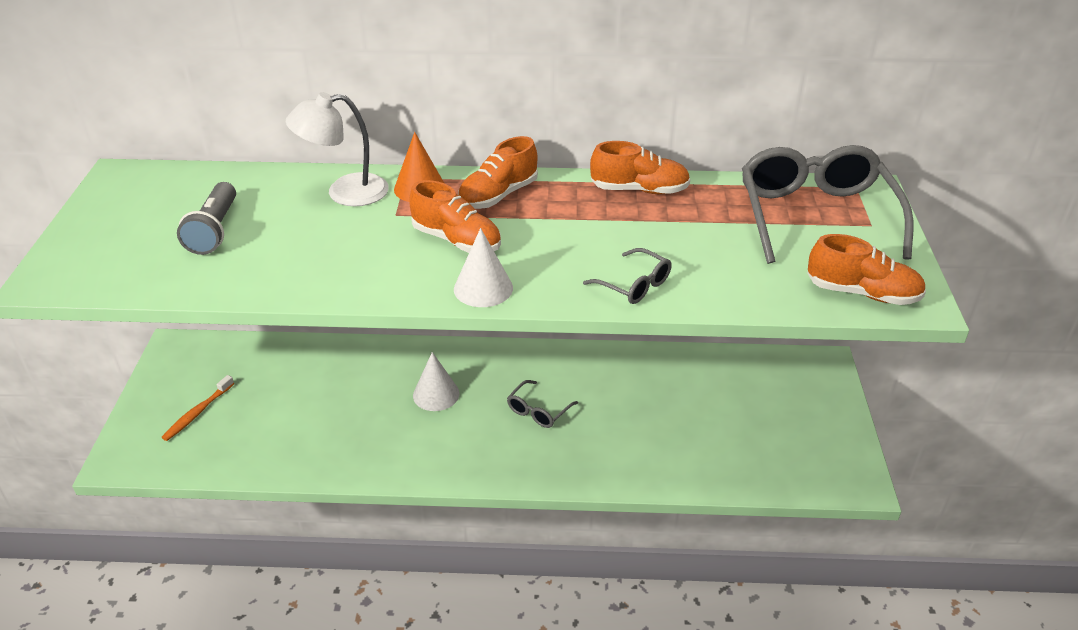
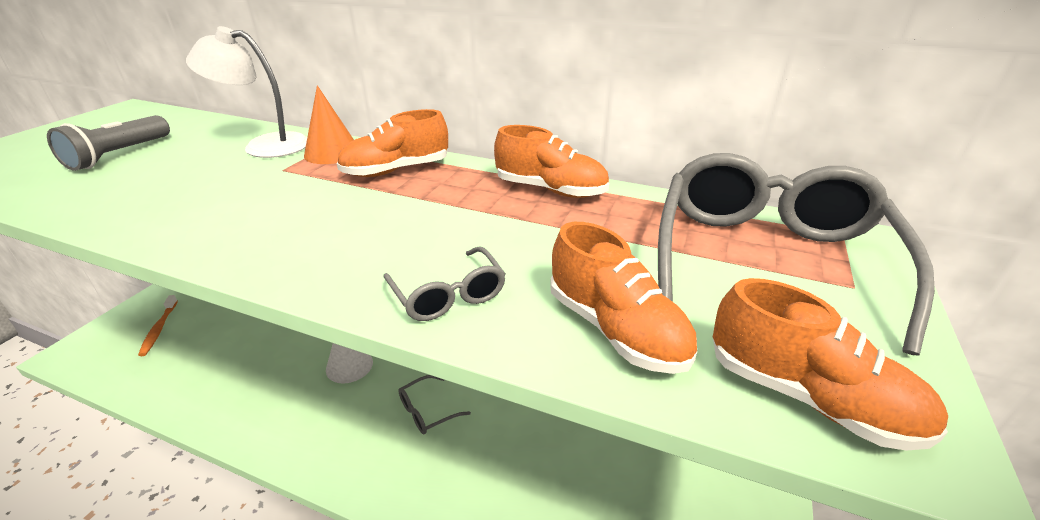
camera: 20 degrees right, 5 degrees down
orange toothbrush [161,375,234,441] -> orange toothbrush turned 60 degrees counterclockwise [138,295,178,356]
orange shoe [409,180,501,253] -> orange shoe moved to [550,222,697,374]
white cone [454,228,513,307] -> none

